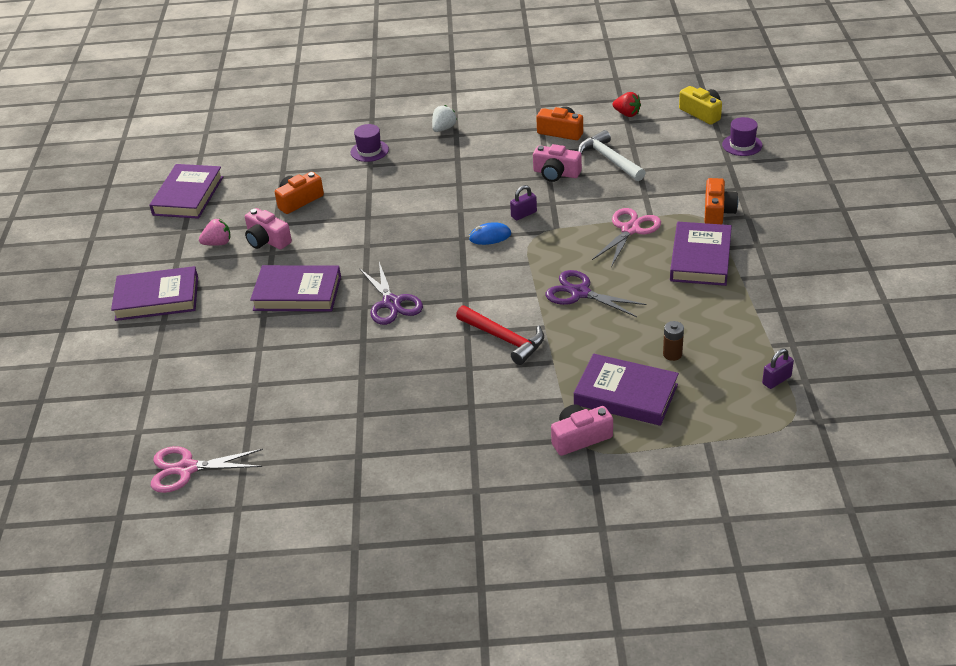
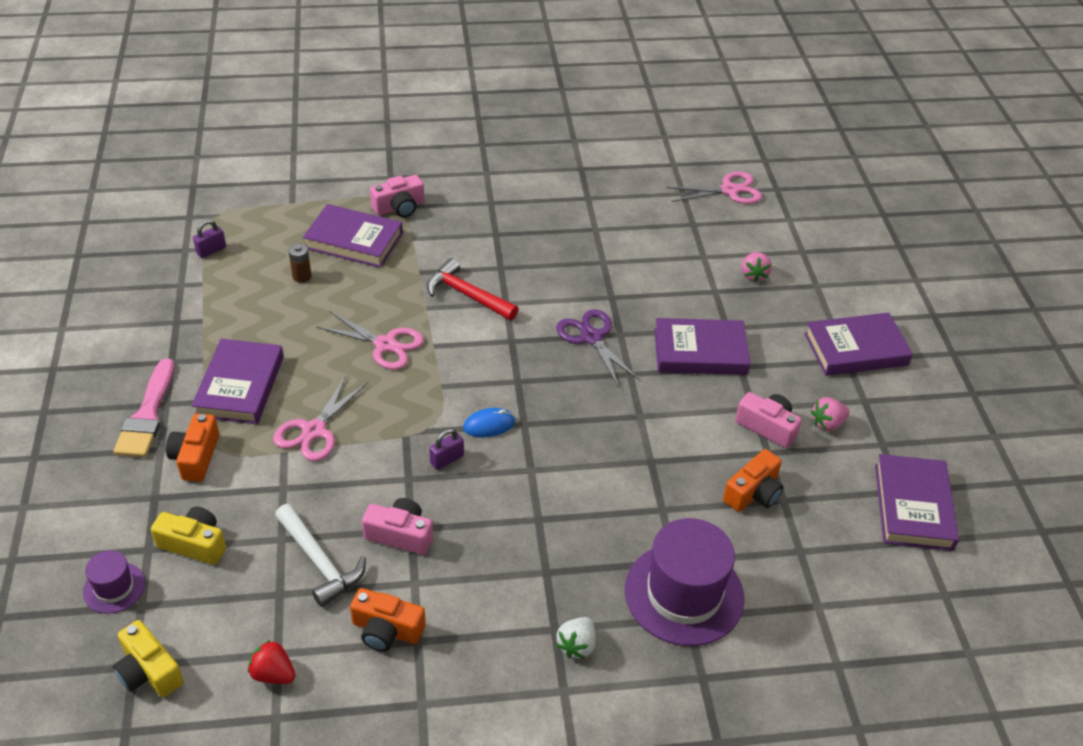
camera: 170 degrees right, 5 degrees up
purple hat [351,124,389,162] -> purple hat [625,518,745,646], size x2.03
purple scissors [546,270,646,317] -> pink scissors [316,311,424,370]
none -> pink brush [114,358,175,457]
none -> yellow camera [151,506,226,565]
none -> pink strawberry [741,252,772,283]

